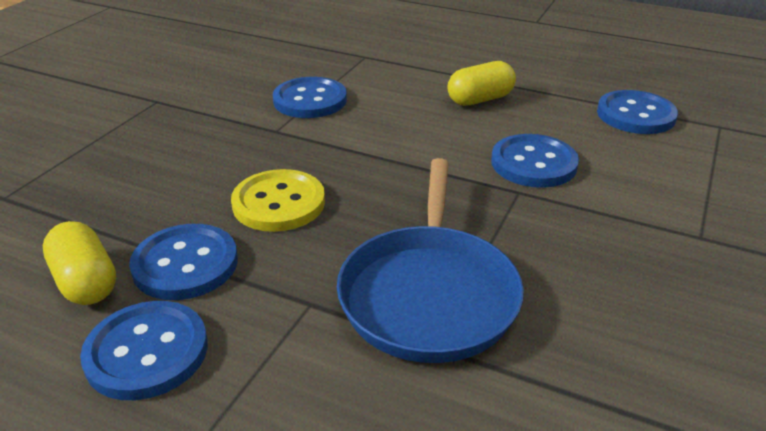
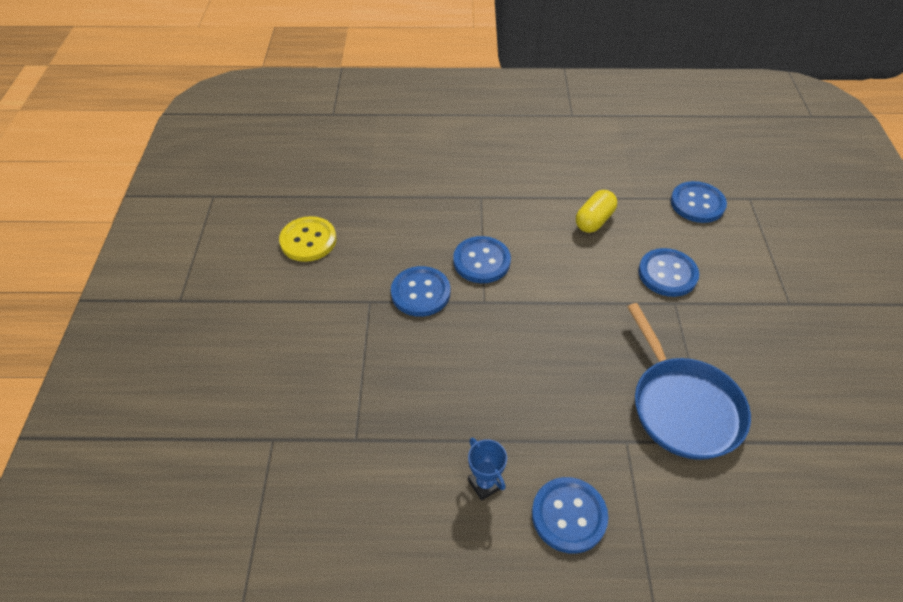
camera: 25 degrees left, 15 degrees up
yellow capsule [43,221,116,305] -> blue trophy [468,437,507,501]
blue button [129,224,238,300] -> blue button moved to [391,266,450,317]
yellow button [231,169,325,232] -> yellow button moved to [279,216,336,262]

